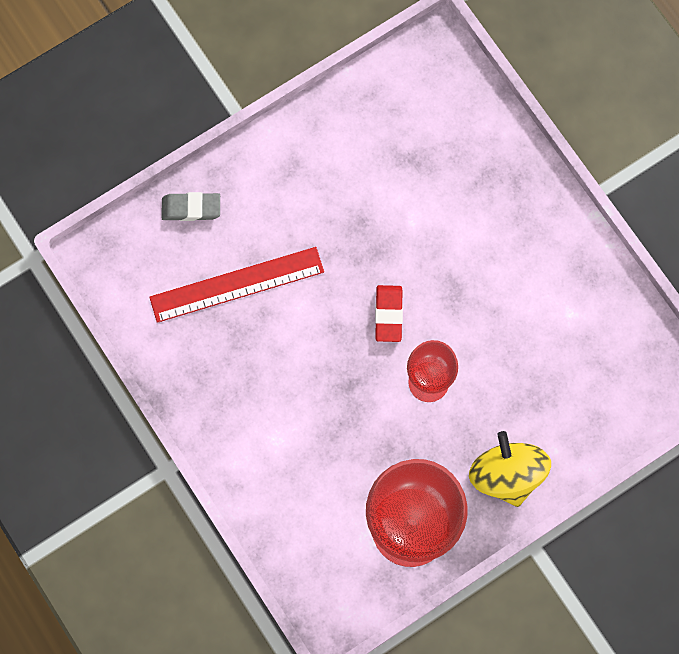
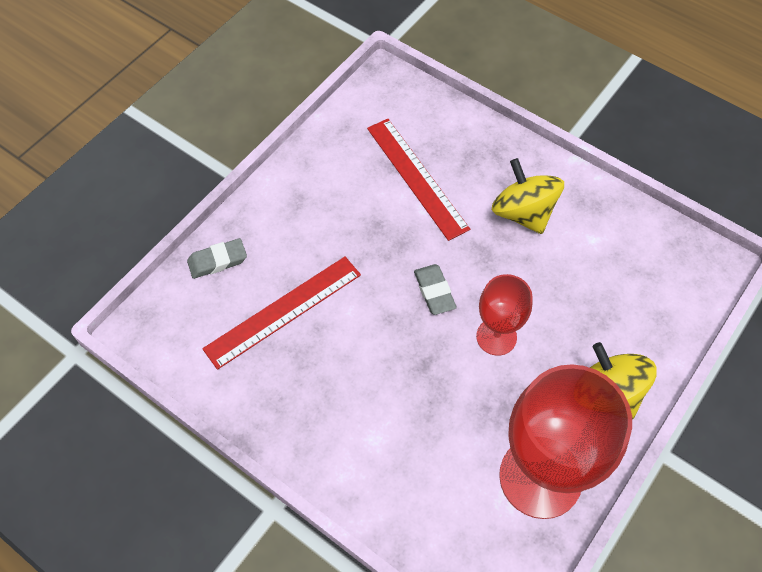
camera: 20 degrees left, 15 degrees down
red eraser [375,285,403,342] -> grey eraser [414,264,457,315]
none -> red ruler [367,119,470,241]
none -> yellow spinning top [492,158,564,234]

